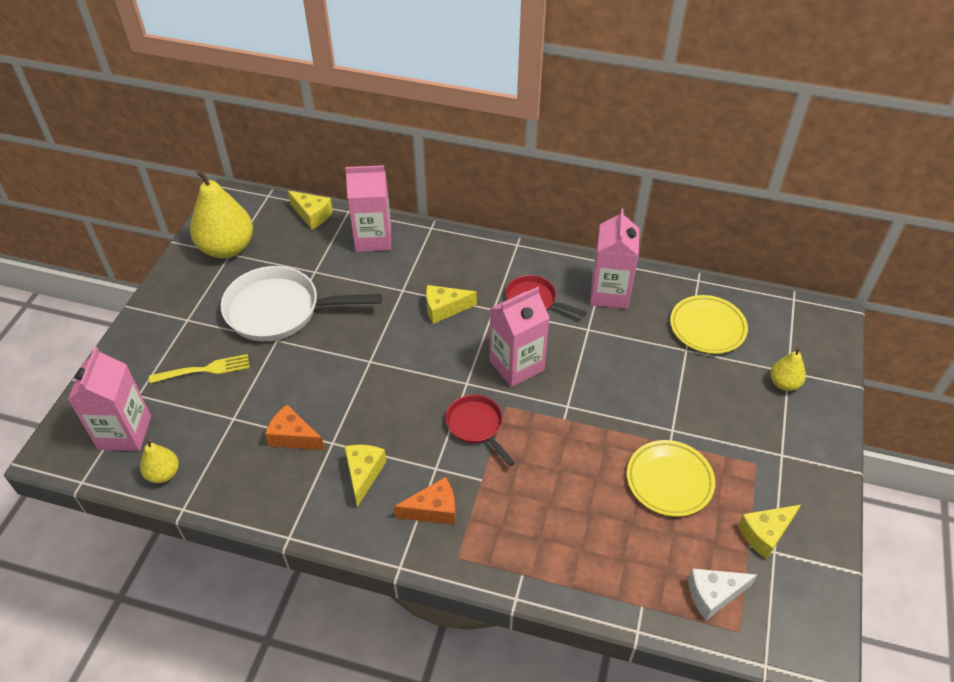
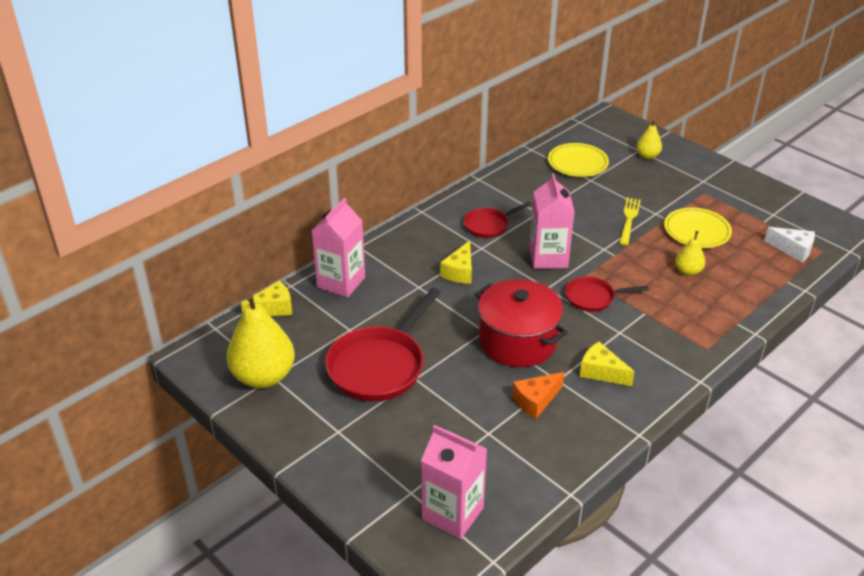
camera: 60 degrees left, 10 degrees down
yellow pear [140,439,179,483] -> yellow pear moved to [675,231,705,276]
yellow fork [149,354,250,383] -> yellow fork moved to [620,197,641,245]
white pan [221,266,382,341] -> red pan [325,288,441,401]
orange cheese [394,477,455,525] -> none
pink carton [590,208,639,309] -> none
white cheese [688,568,757,620] -> white cheese turned 75 degrees counterclockwise [764,227,815,263]
yellow cheese [738,505,801,559] -> none
none -> red pot [475,279,568,367]

